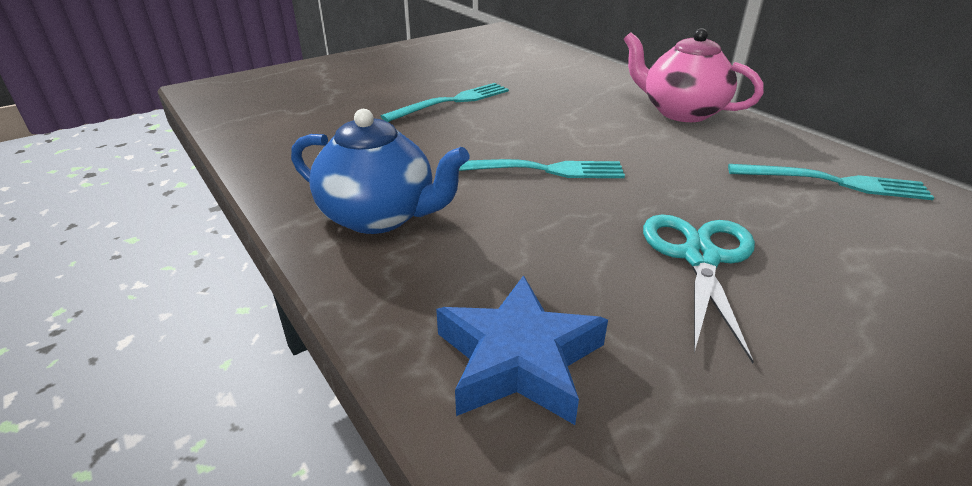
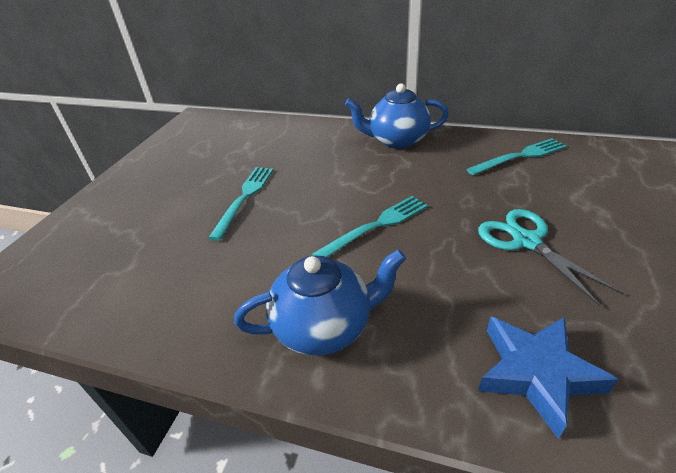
camera: 35 degrees left, 5 degrees up
pink teapot [623,28,764,122] -> blue teapot [345,83,449,149]

